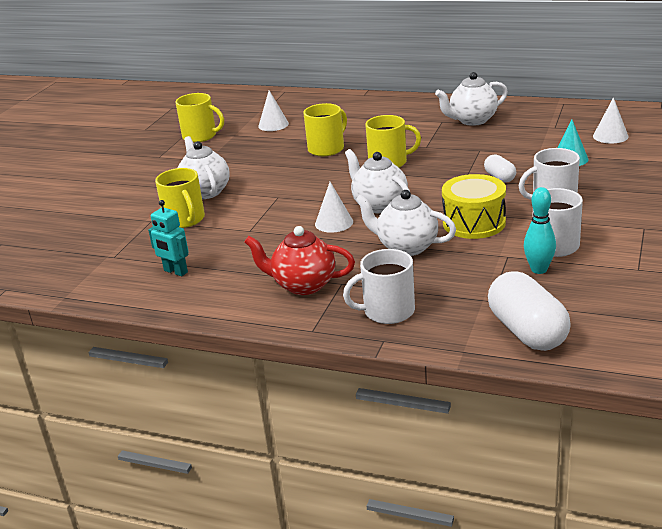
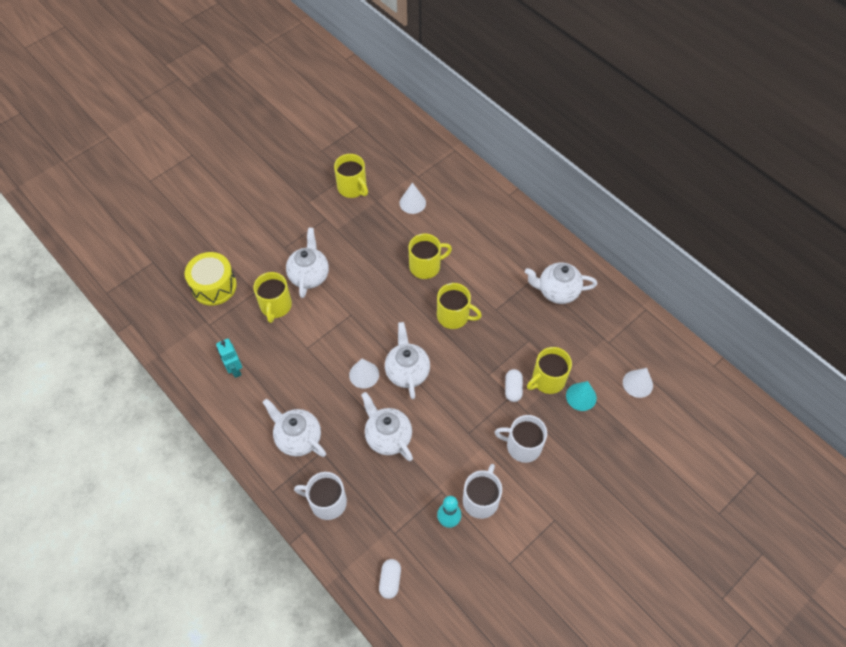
camera: 25 degrees right, 30 degrees up
red teapot [245,226,355,295] -> white teapot [262,399,326,457]
yellow drum [442,174,506,239] -> yellow drum moved to [185,252,237,306]
white capsule [488,271,571,351] -> white capsule [379,559,401,599], size x0.52
none -> yellow mug [527,347,572,394]

